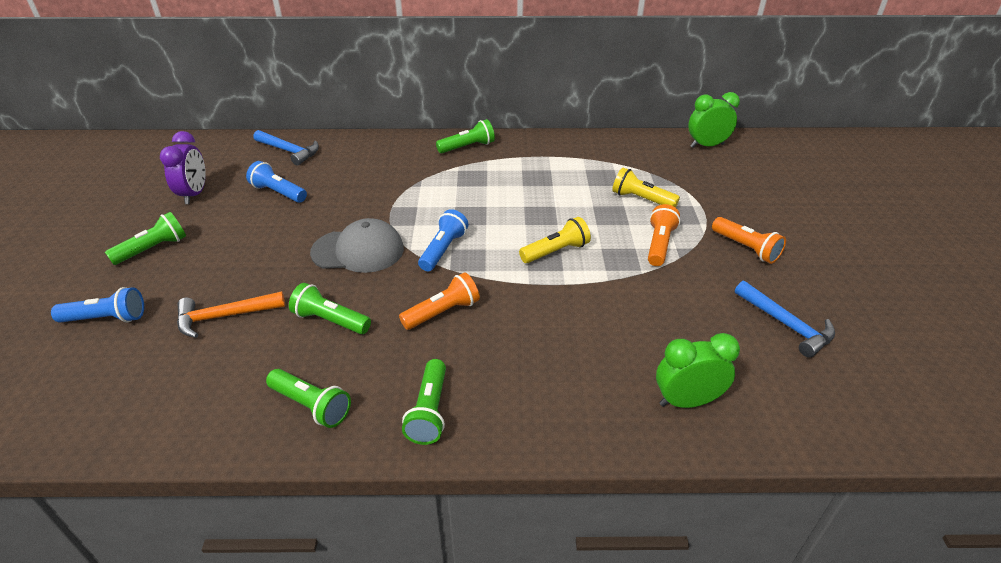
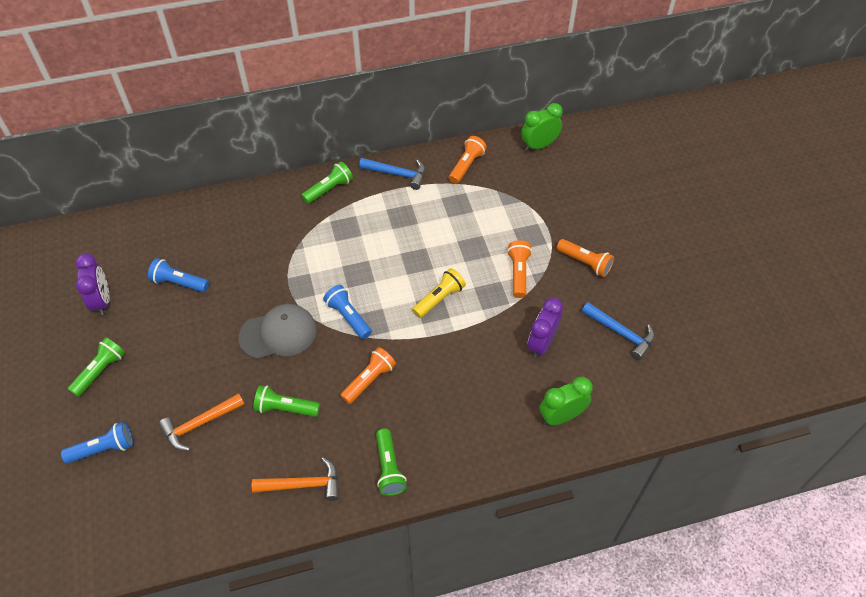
camera: 15 degrees left, 15 degrees up
blue hammer [254,130,319,166] -> blue hammer moved to [359,158,425,190]
green flashlight [266,369,351,428] -> orange hammer [251,457,339,501]
blue flashlight [418,209,468,271] -> blue flashlight turned 45 degrees counterclockwise [323,285,372,339]
yellow flashlight [612,168,680,208] -> none
none -> orange flashlight [449,136,487,184]
none -> purple clock [528,298,563,359]

